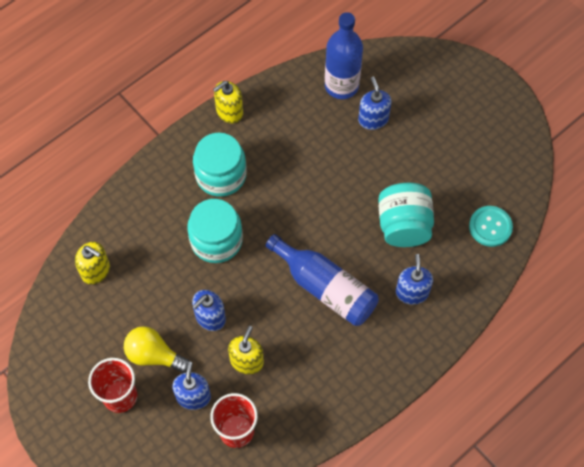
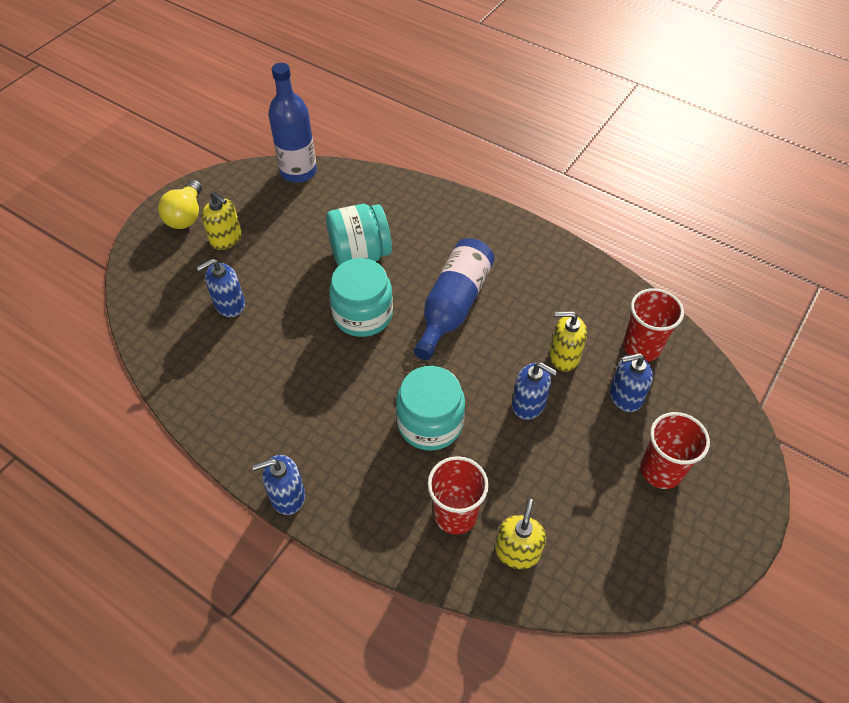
camera: 105 degrees left, 10 degrees down
yellow light bulb [124,326,190,373] -> yellow light bulb moved to [158,180,202,229]
turquoise jar [193,132,247,197] -> turquoise jar moved to [329,258,393,337]
yellow soap dispenser [213,81,243,123] -> yellow soap dispenser moved to [201,192,242,250]
blue bottle [325,12,363,99] -> blue bottle moved to [268,63,317,183]
blue soap dispenser [396,254,433,305] -> blue soap dispenser moved to [252,455,305,515]
turquoise button [469,206,513,247] -> none
none -> red cup [428,456,489,534]

